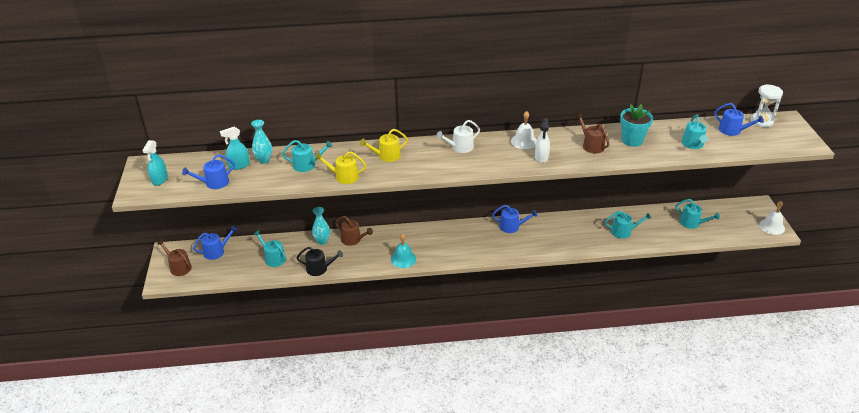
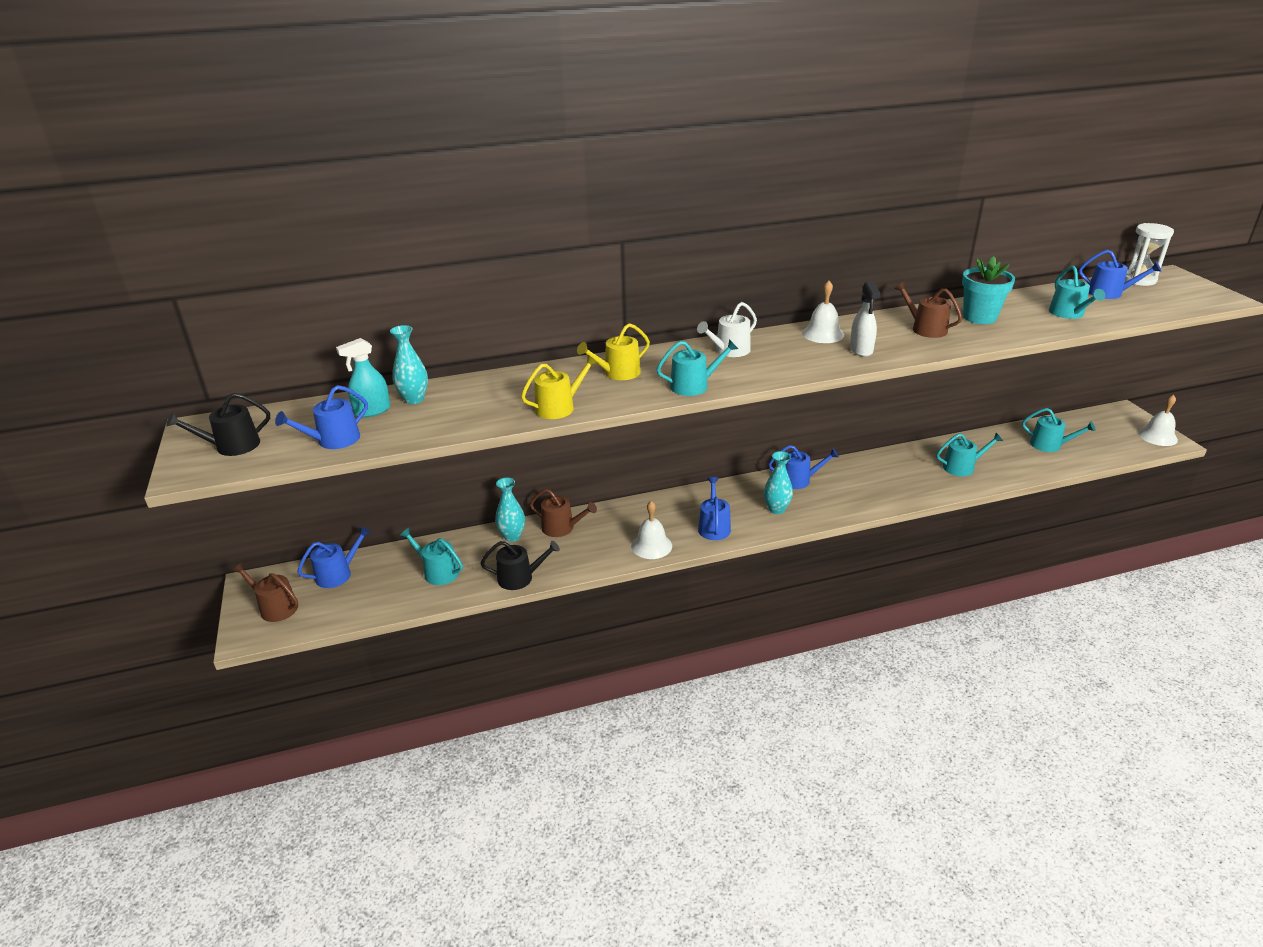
camera: 10 degrees left, 5 degrees down
turquoise spray bottle [142,140,168,186] -> black watering can [166,393,270,456]
turquoise watering can [282,140,333,172] -> turquoise watering can moved to [657,339,738,396]
yellow watering can [315,152,367,184] -> yellow watering can turned 150 degrees clockwise [521,354,598,419]
turquoise bell [391,233,416,268] -> white bell [631,501,672,559]
none -> blue watering can [698,477,731,540]
none -> turquoise vase [764,451,793,514]

